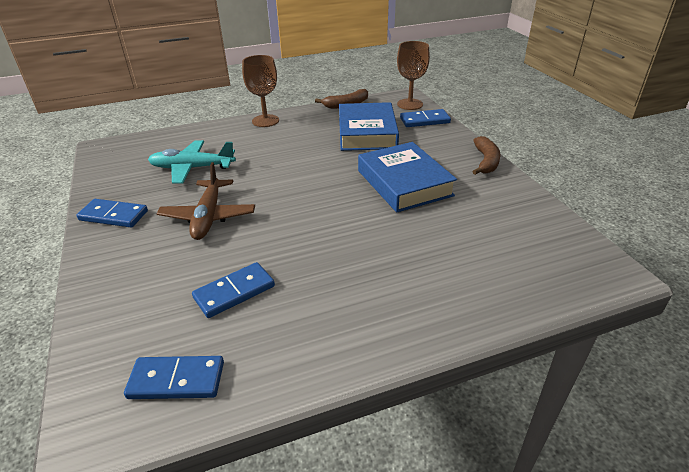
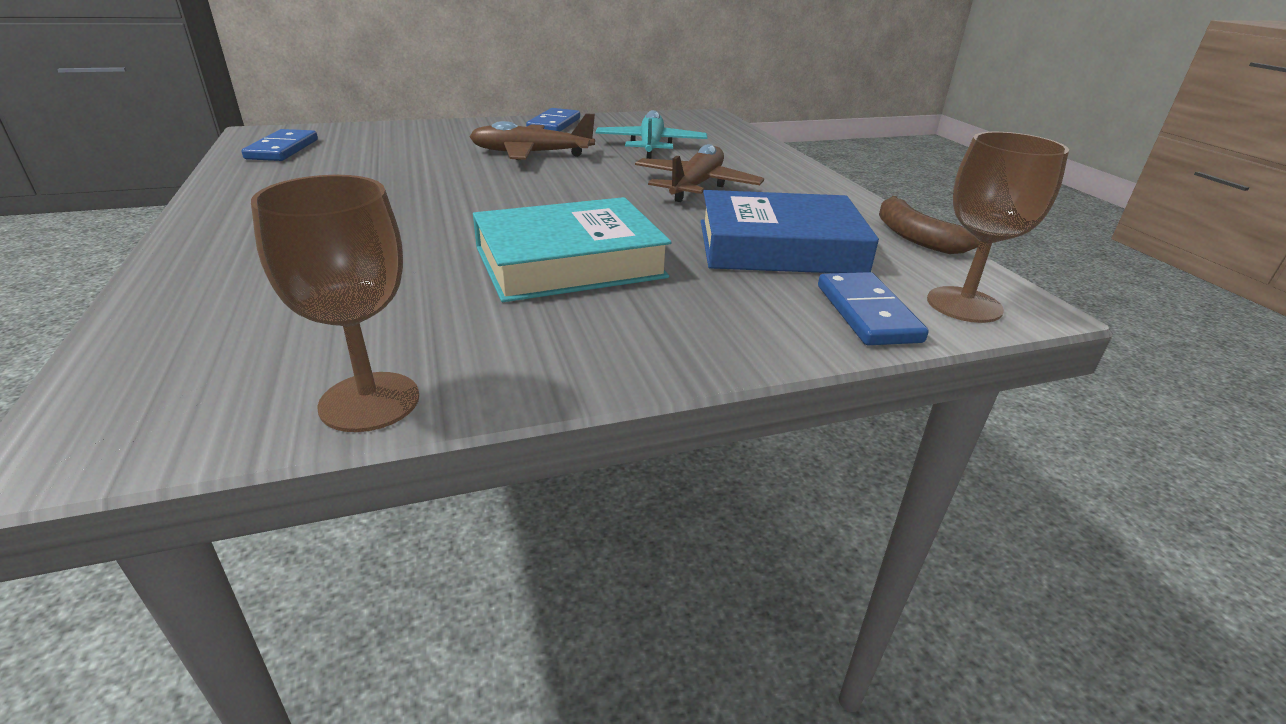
camera: 90 degrees right, 5 degrees down
blue domino [192,262,275,318] -> none
brown goblet [242,55,279,127] -> brown goblet moved to [251,175,419,432]
blue book [358,142,457,212] -> turquoise book [473,197,672,302]
brown banana [472,136,501,175] -> none
none -> brown plane [635,144,764,202]

